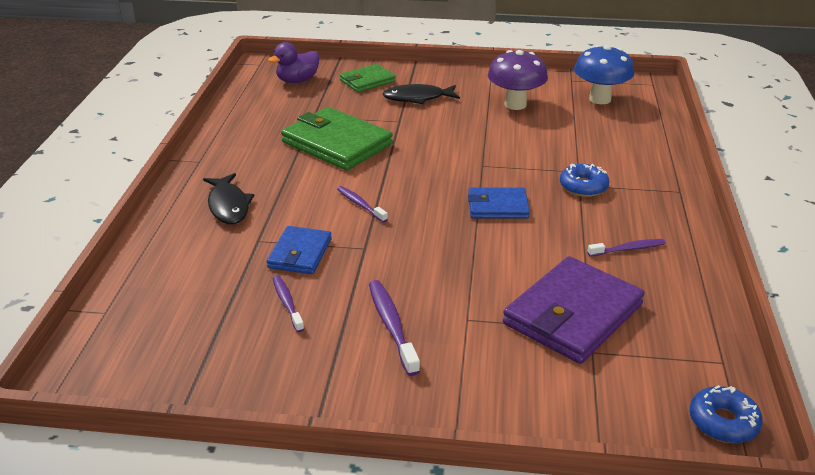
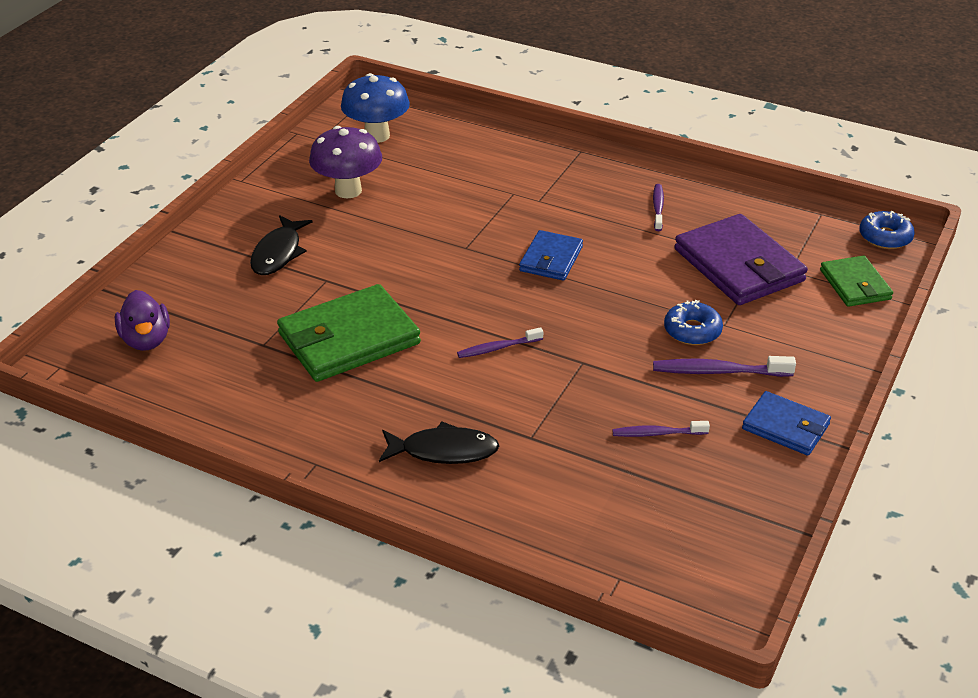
camera: 70 degrees left, 5 degrees up
blue wallet [267,226,332,274] -> blue wallet moved to [742,391,831,456]
green wallet [340,64,396,92] -> green wallet moved to [820,255,893,307]
blue donut [560,164,609,197] -> blue donut moved to [664,300,723,345]

